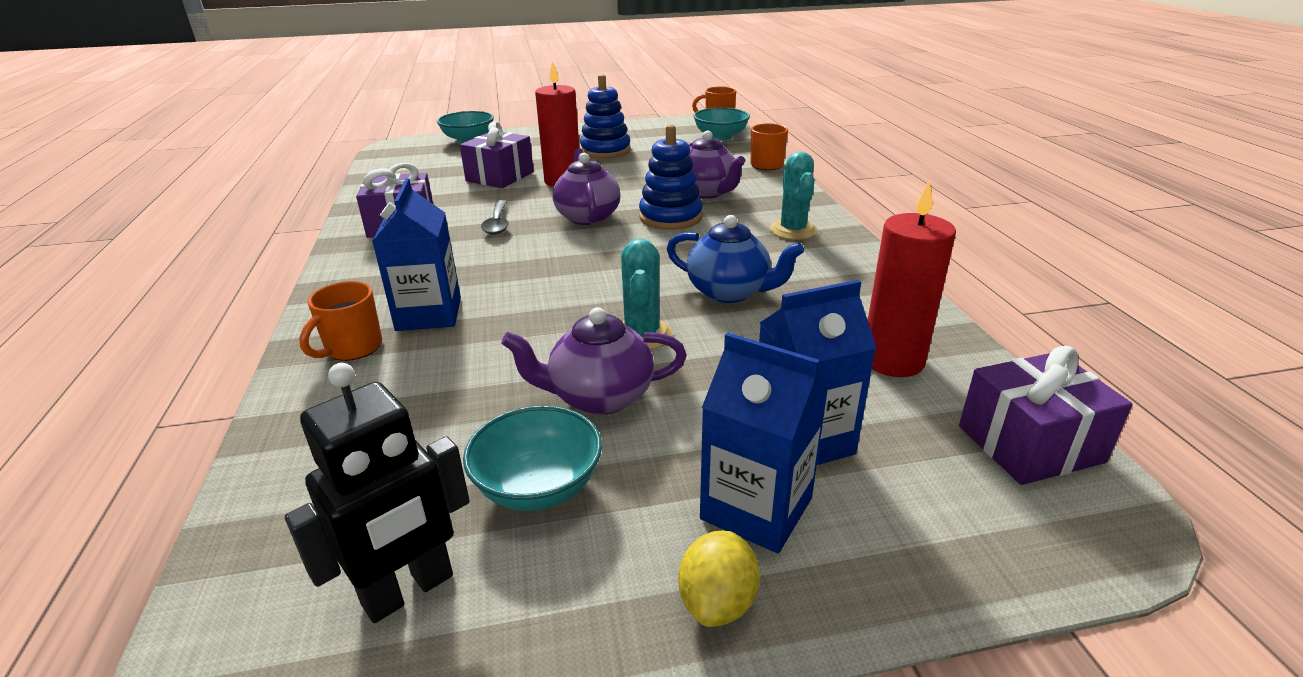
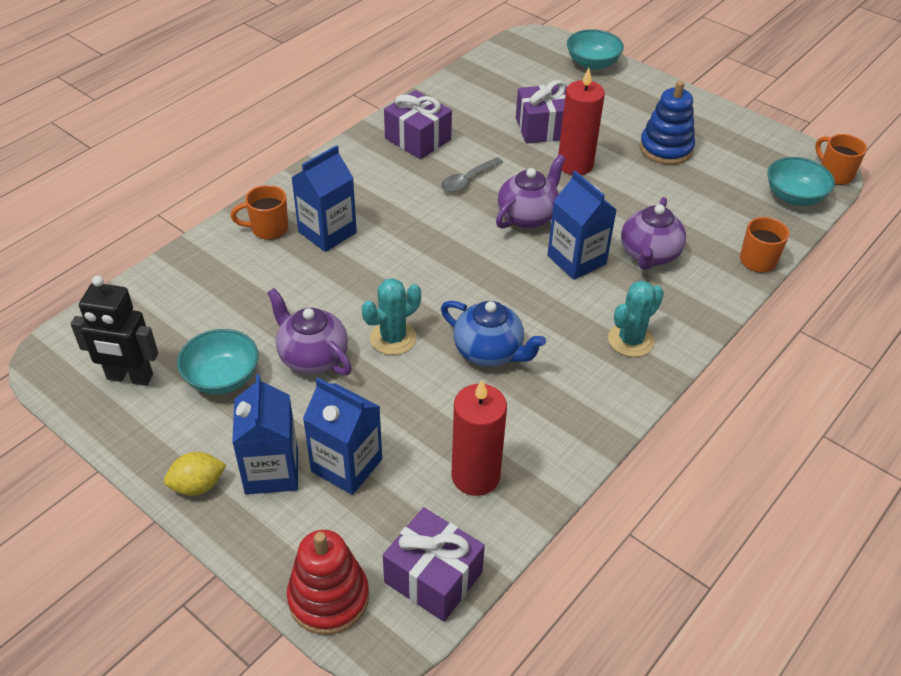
camera: 50 degrees right, 15 degrees up
blue stacking toy [639,124,703,230] -> blue carton [547,171,617,280]
blue teapot [667,215,804,303] -> blue teapot turned 45 degrees counterclockwise [441,301,546,367]
none -> red stacking toy [287,530,369,635]

